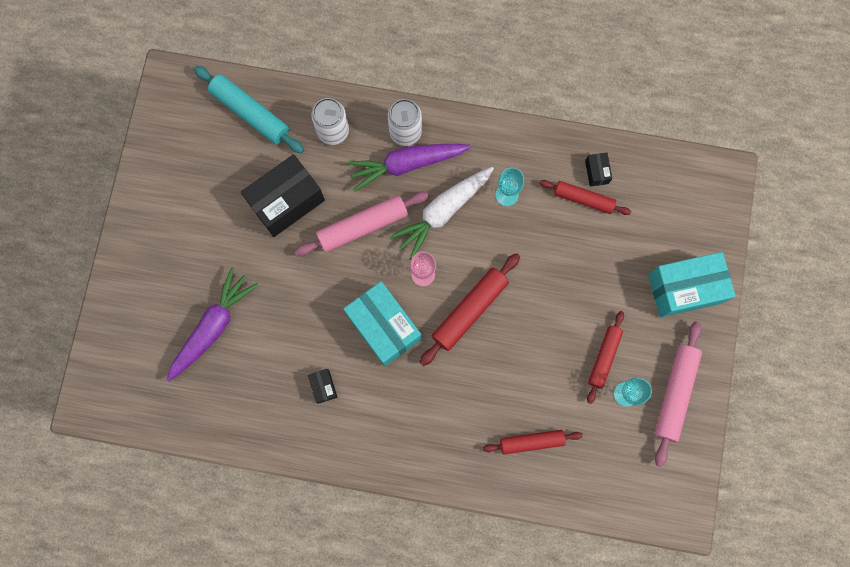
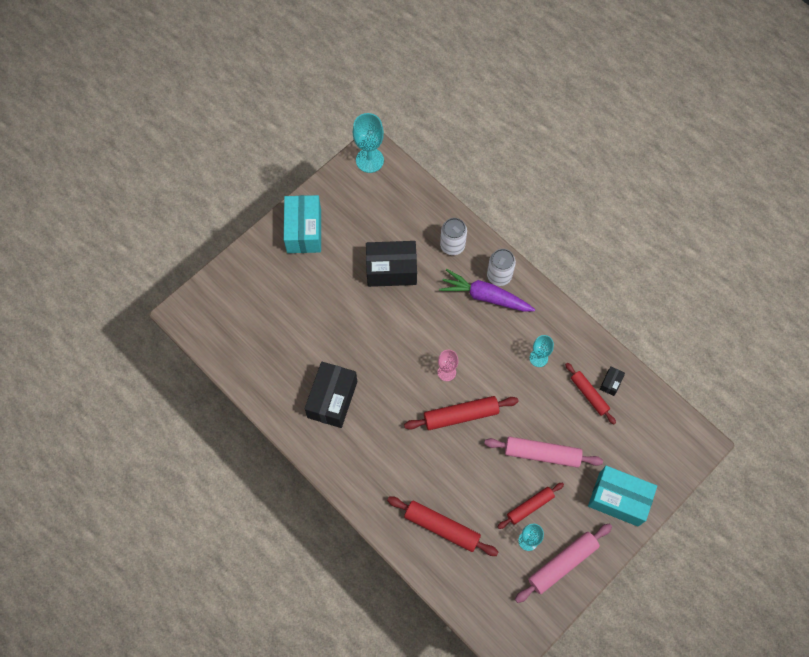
camera: 35 degrees right, 10 degrees down
purple carrot [167,267,258,382] -> none
turquoise rolling pin [194,66,304,153] -> none
pink rolling pin [295,192,429,256] -> pink rolling pin moved to [484,436,603,468]
black box [308,369,337,404] -> black box [304,362,357,428], size x2.28
turquoise box [343,281,421,366] -> turquoise box moved to [284,195,321,253]
white carrot [390,167,494,260] -> none
red rolling pin [483,430,583,454] -> red rolling pin [387,496,498,556], size x1.51
none -> turquoise goblet [353,113,384,173]

